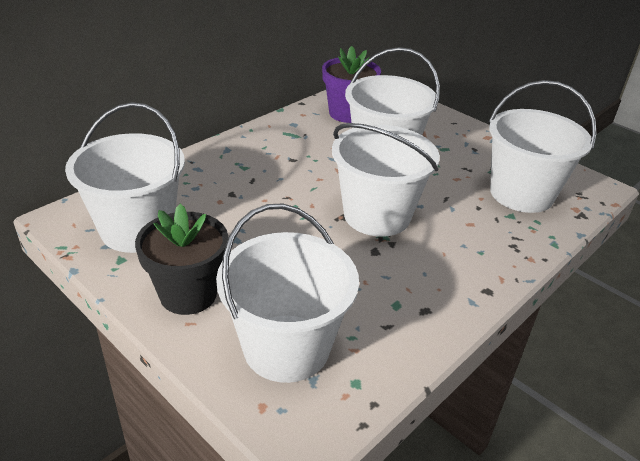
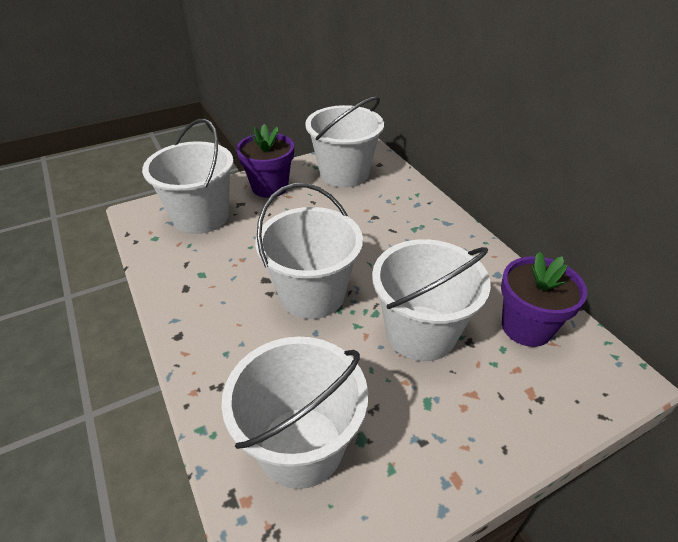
camera: 110 degrees right, 5 degrees up
black flower pot [135,204,228,315] -> purple flower pot [236,124,294,198]

